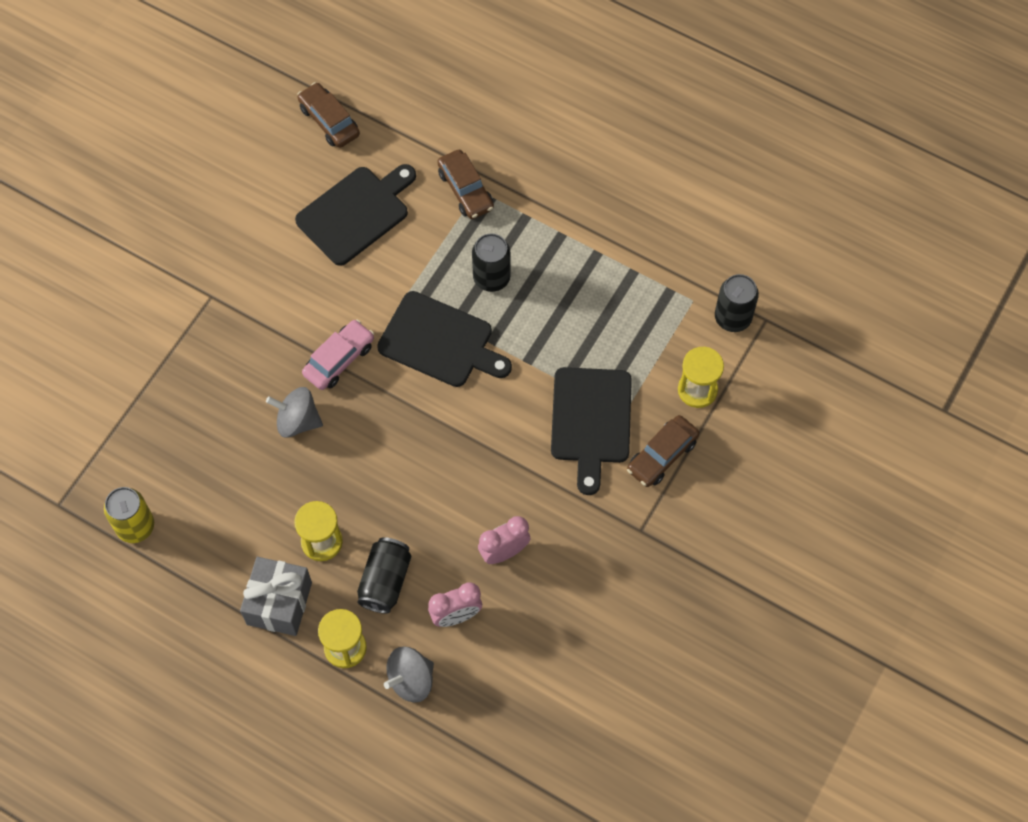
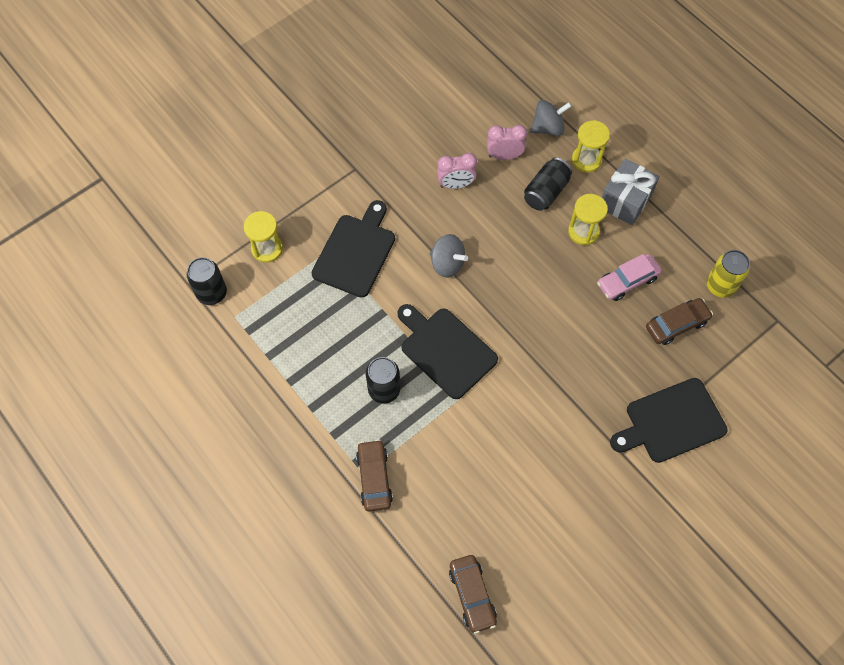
camera: 160 degrees left, 0 degrees up
grey spinning top [266,387,323,438] -> grey spinning top moved to [430,234,468,278]
black cutting board [295,164,416,266] -> black cutting board moved to [610,378,728,463]
pink car [302,319,374,390] -> pink car moved to [597,254,662,301]
brown car [627,415,699,487] -> brown car moved to [646,298,713,345]

